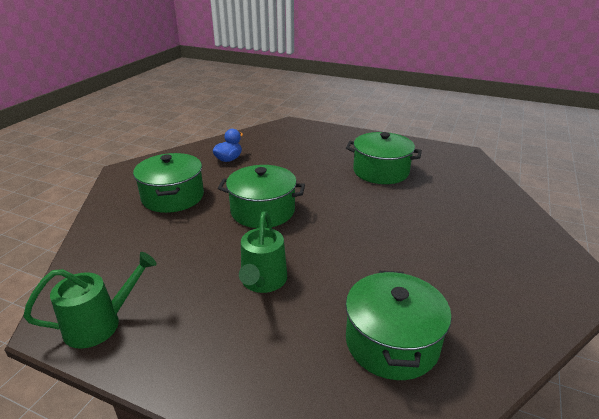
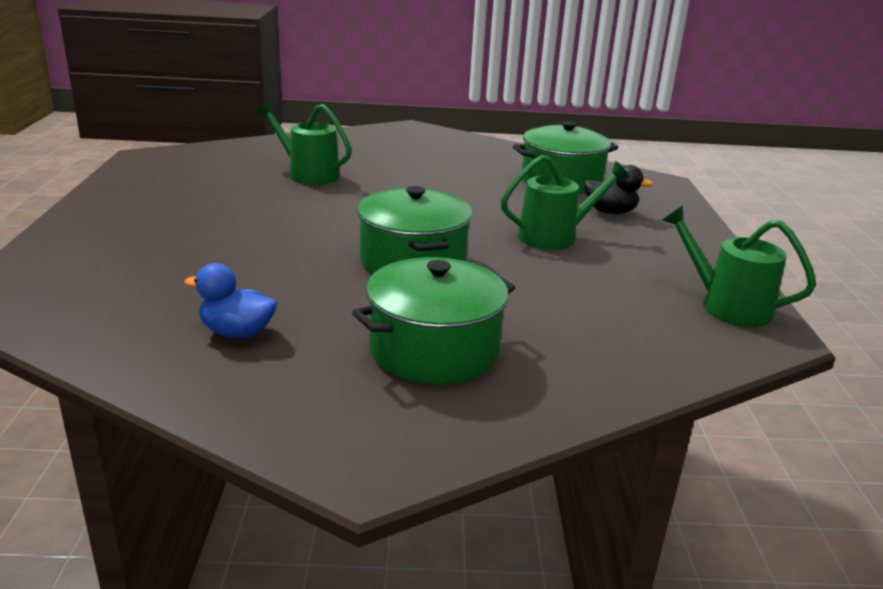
camera: 115 degrees left, 5 degrees down
green pot [346,132,422,184] -> none
none -> green watering can [256,101,352,185]
none -> black duck [584,165,653,214]

